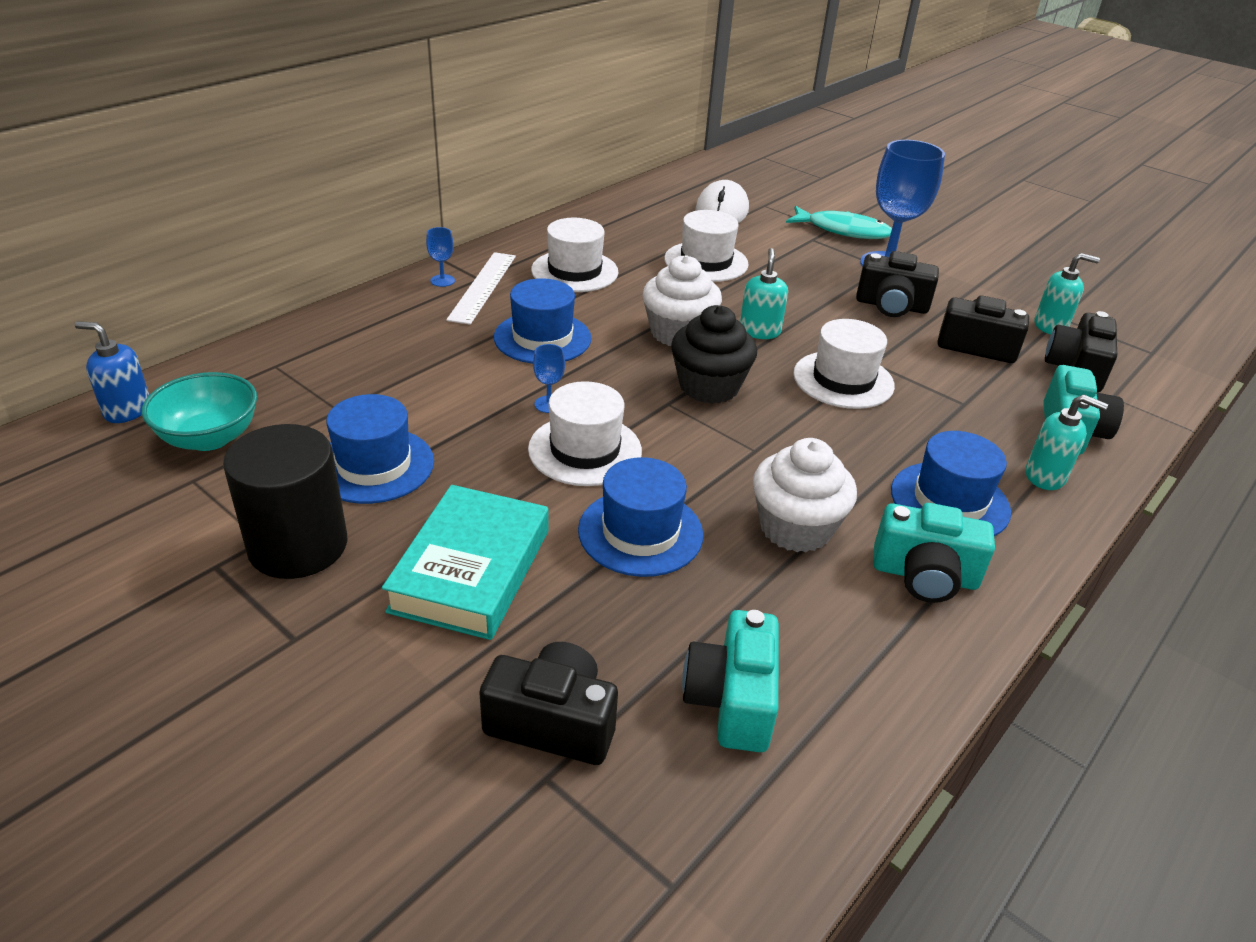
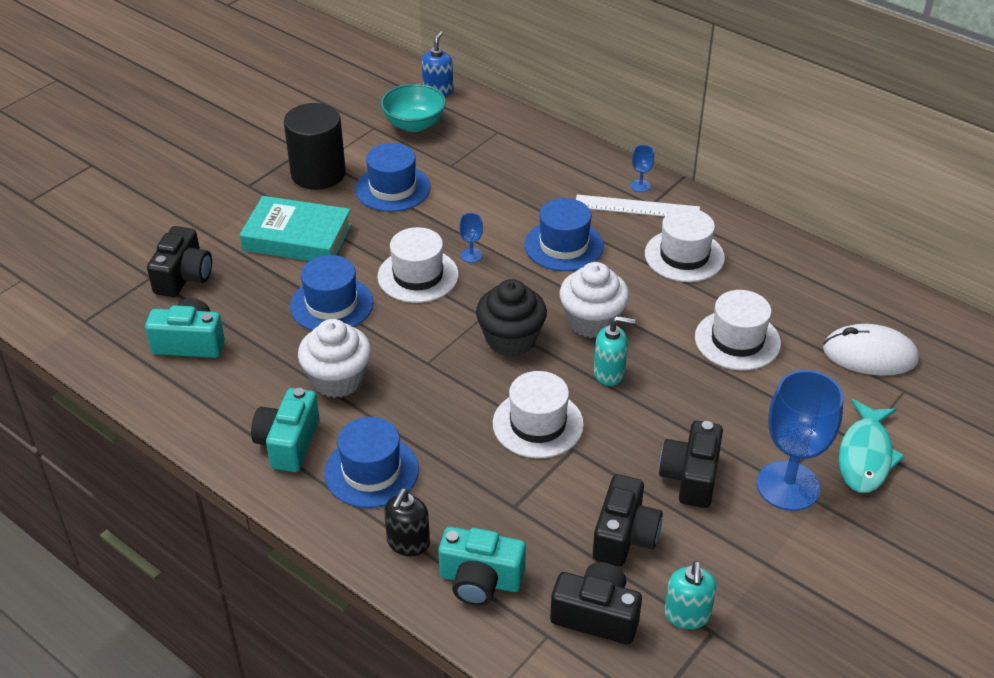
camera: 90 degrees right, 5 degrees up
turquoise soap dispenser [1026,394,1108,490] -> black soap dispenser [384,488,430,556]

